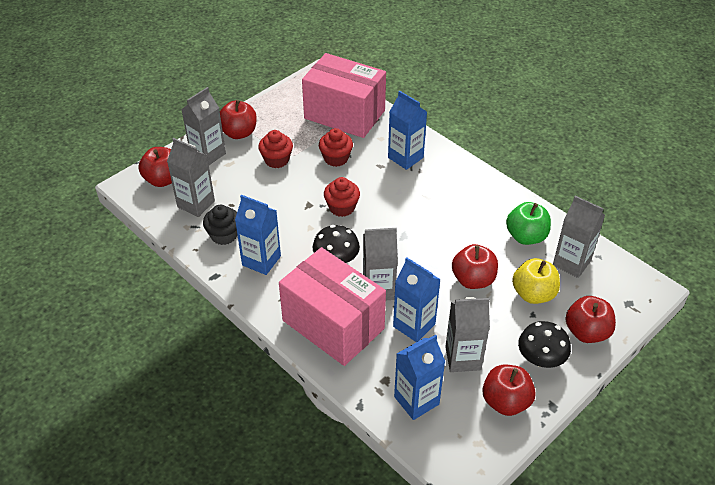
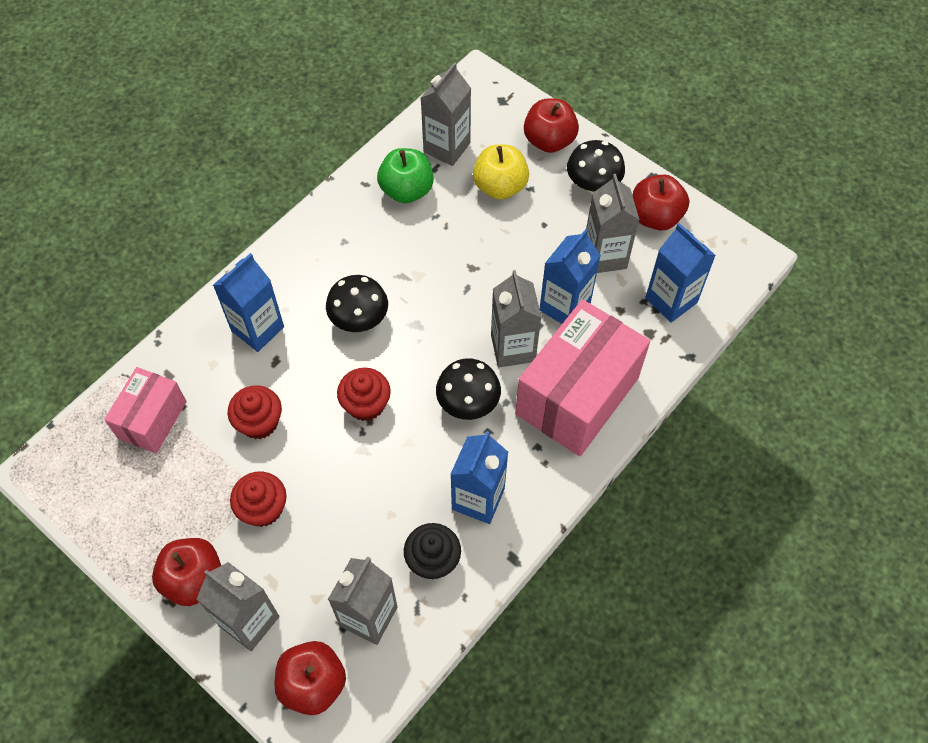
camera: 95 degrees left, 15 degrees up
pink box [302,53,386,138] -> pink box [104,367,187,453], size x0.57
red apple [452,244,498,289] -> none
none -> black mushroom [326,275,388,332]

